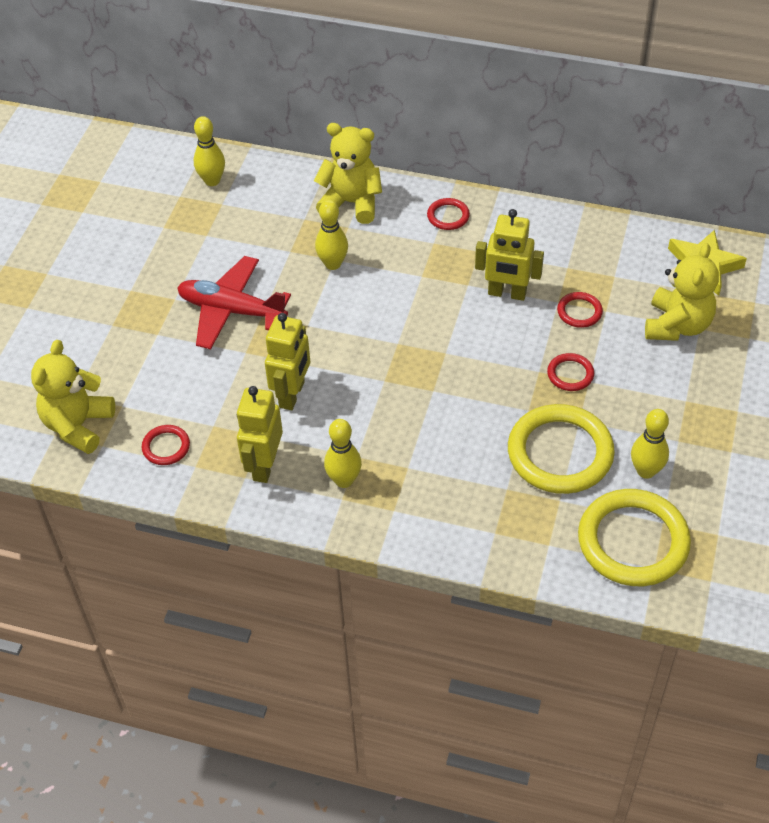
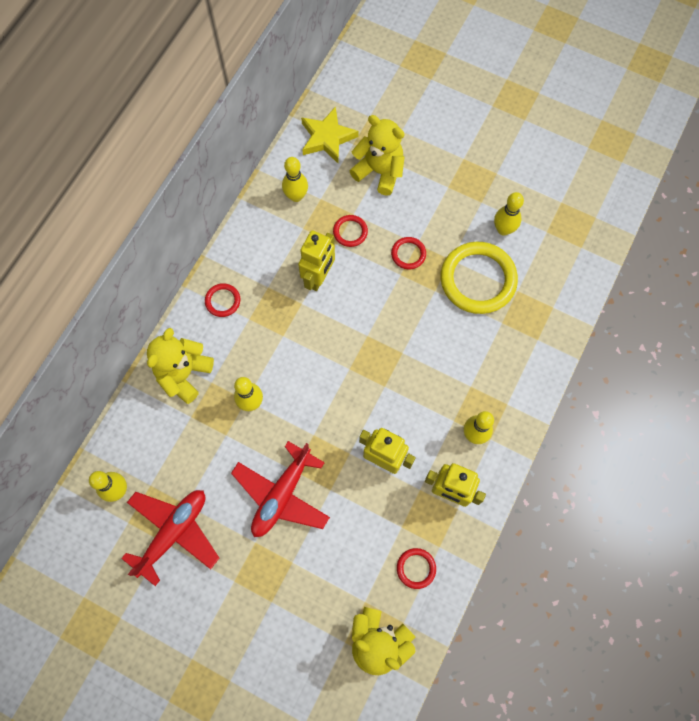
camera: 80 degrees left, 20 degrees up
yellow ring [578,489,691,586] -> none
none -> red plane [121,490,219,586]
none -> yellow bowling pin [282,157,308,202]

